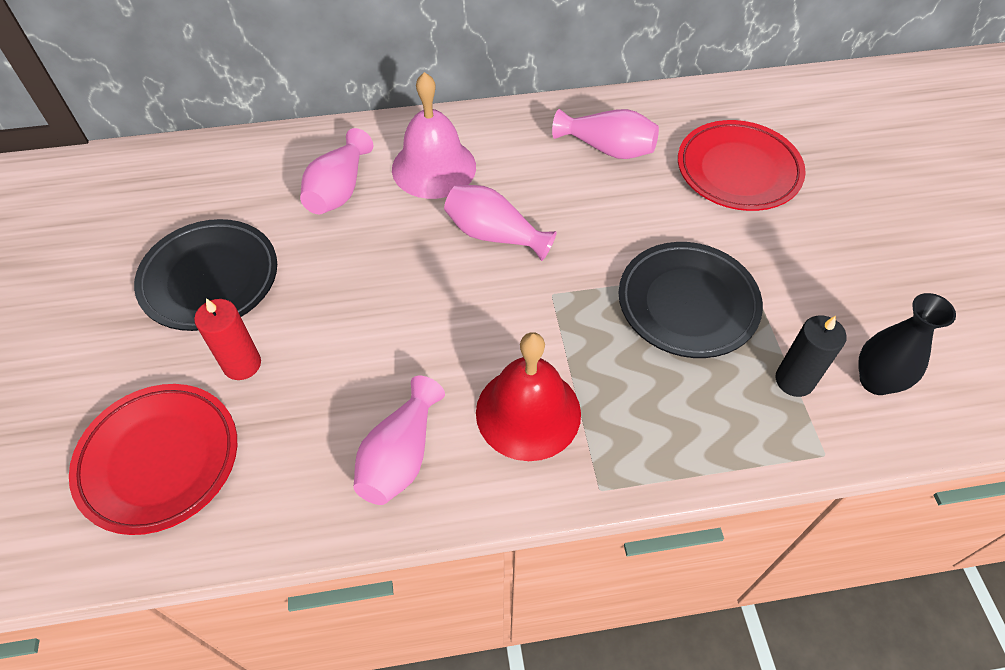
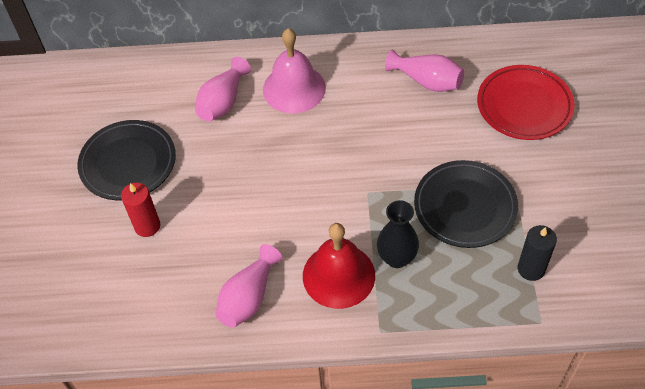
camera: 10 degrees right, 0 degrees up
red plate [69,384,237,535] -> none
pink vase [444,185,557,261] -> none
black vase [858,293,956,395] -> black vase moved to [377,200,419,268]

